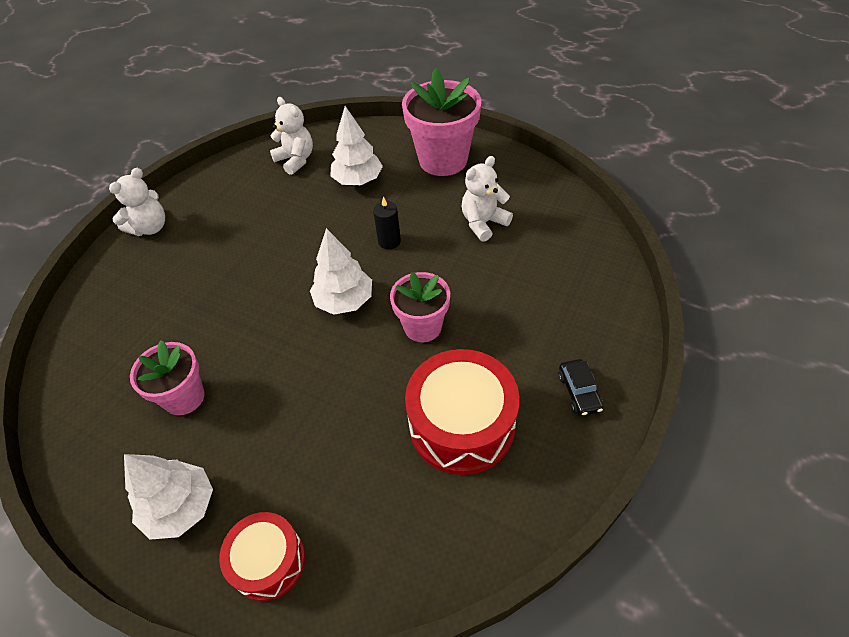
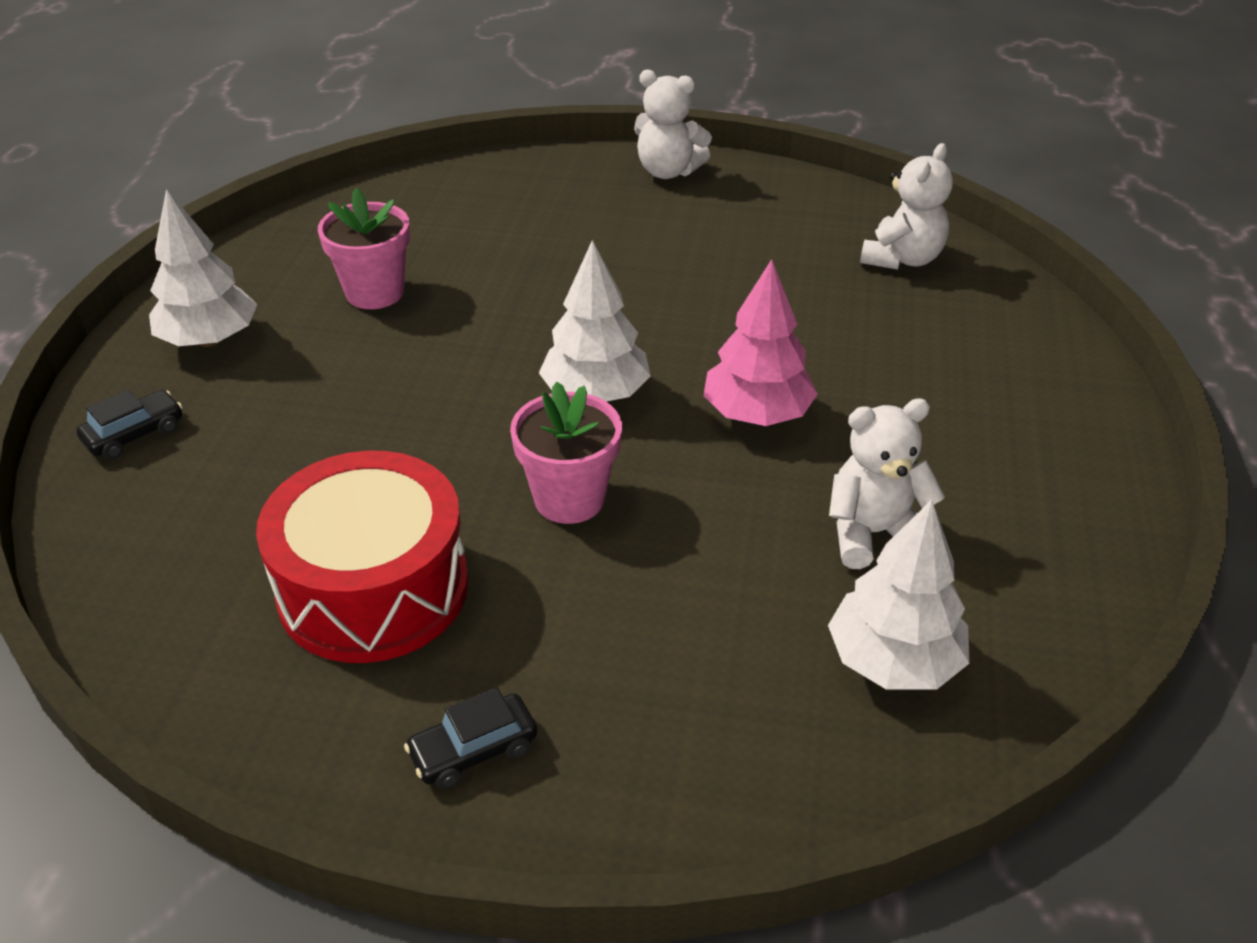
camera: 70 degrees right, 10 degrees down
red drum [219,512,305,601] -> black car [76,390,183,459]
white tree [330,106,383,185] -> white tree moved to [828,500,970,689]
black candle [373,197,401,249] -> pink tree [703,259,818,426]
pink flower pot [402,68,481,176] -> none
white teddy bear [462,156,513,242] -> white teddy bear turned 45 degrees counterclockwise [829,399,945,569]

